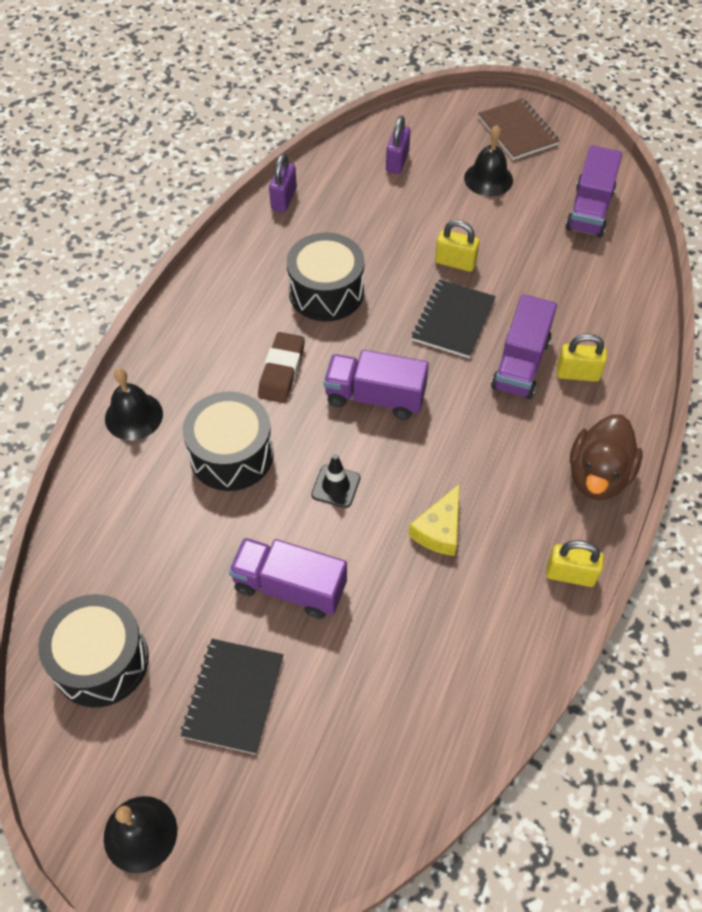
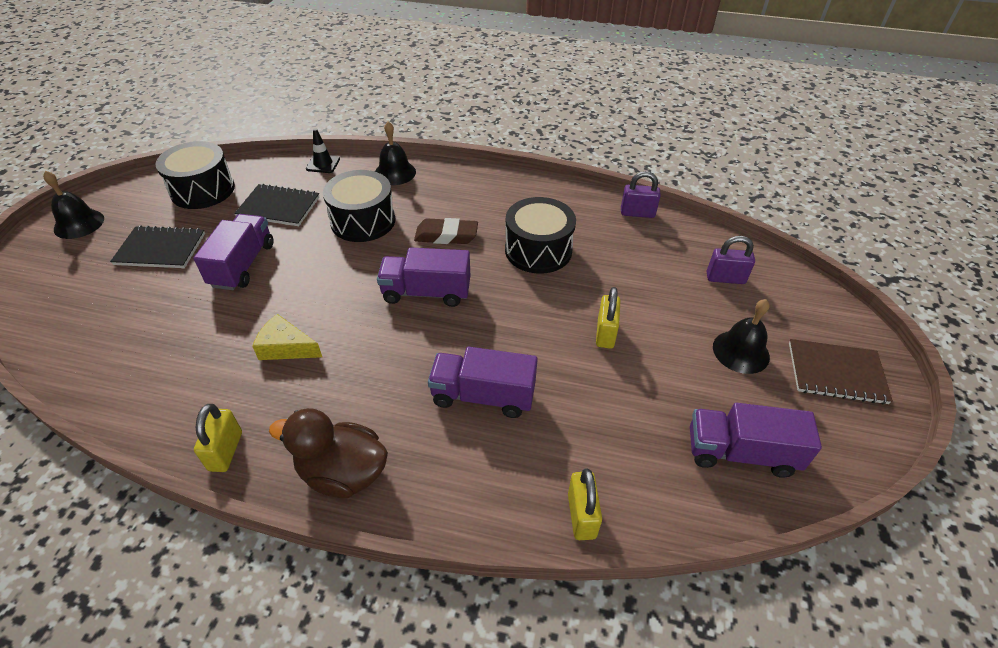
camera: 80 degrees right, 10 degrees down
black traffic cone [311,454,360,508] -> black traffic cone moved to [306,128,340,173]
purple truck [324,350,429,419] -> purple truck turned 90 degrees counterclockwise [377,247,470,307]
black notebook [412,279,496,358] -> black notebook moved to [235,184,319,226]
brown notebook [478,98,560,160] -> brown notebook turned 45 degrees clockwise [789,339,893,405]
yellow padlock [557,334,607,382] -> yellow padlock moved to [568,468,602,540]

